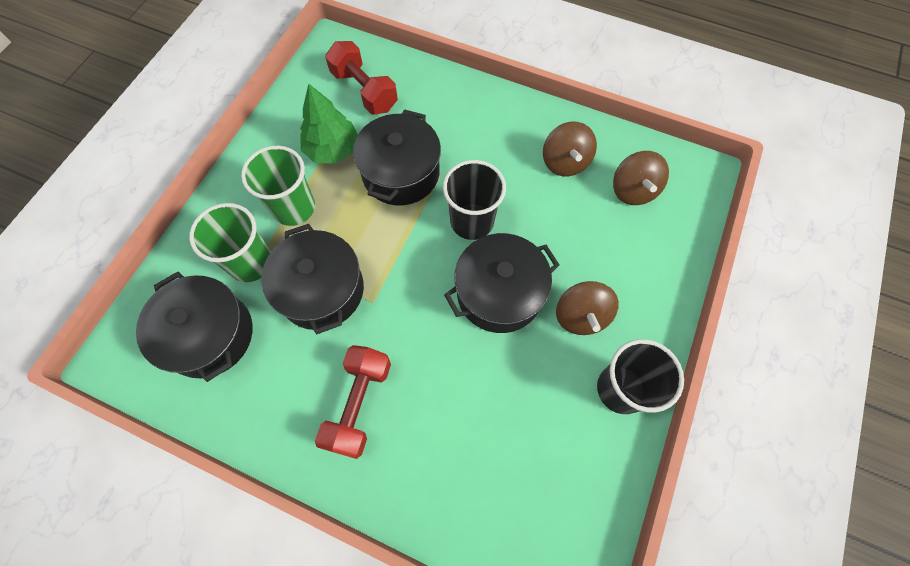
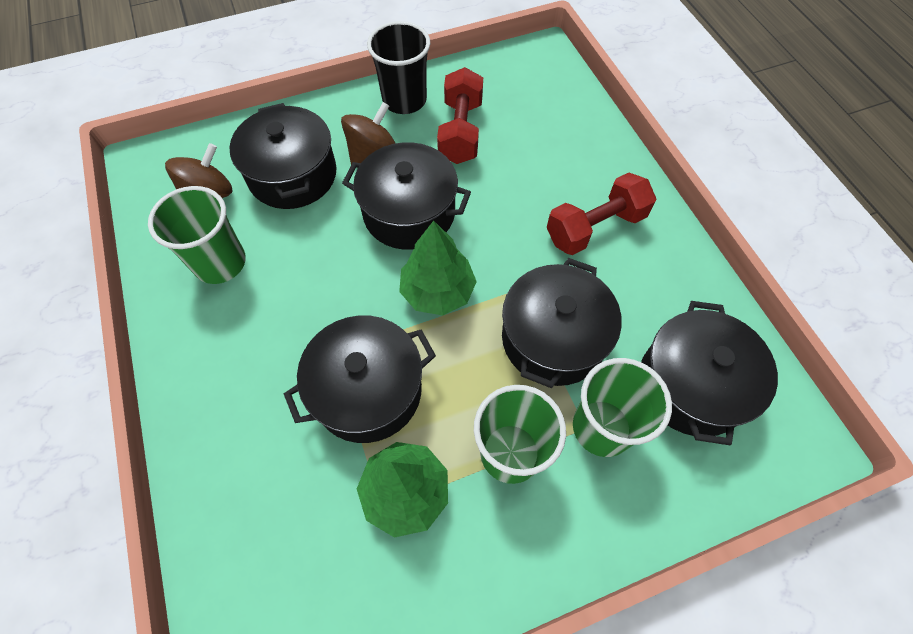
camera: 135 degrees left, 5 degrees down
red dumbbell [325,41,398,114] -> red dumbbell moved to [437,67,483,164]
black cup [443,160,506,240] -> none
brown spinning top [543,122,597,176] -> green cup [148,186,246,284]
none -> black pot [229,103,337,209]
none -> green tree [399,221,477,316]

